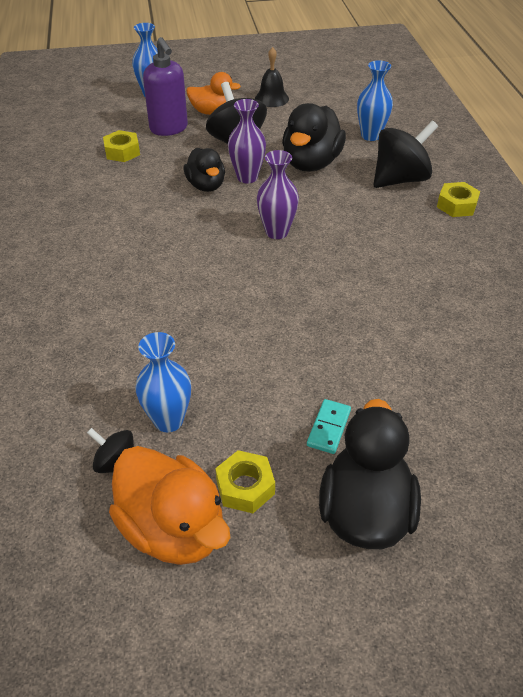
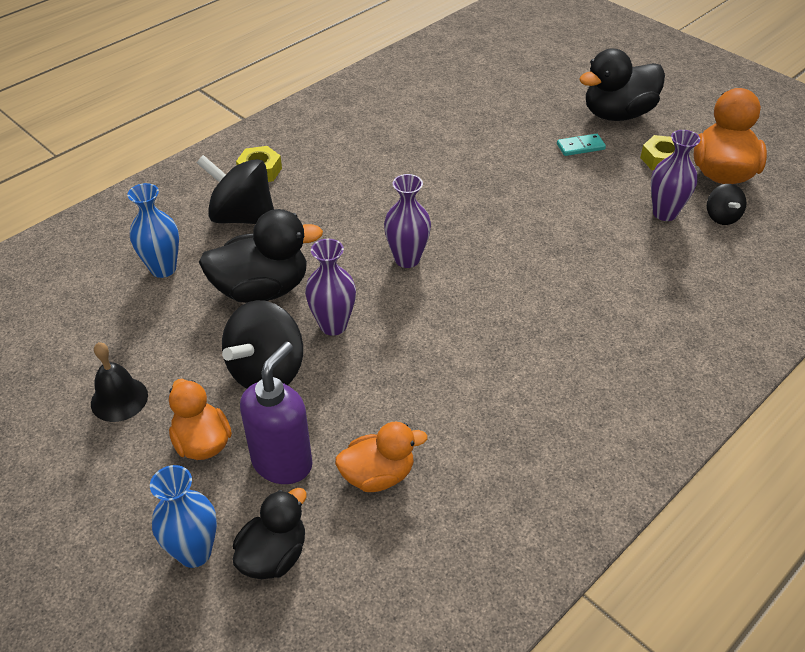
camera: 125 degrees left, 0 degrees up
yellow nut [103,130,140,162] -> orange duck [335,422,428,492]
blue vase [136,332,191,432] -> purple vase [651,130,700,221]
black duck [184,148,225,192] -> black duck moved to [233,488,307,579]

